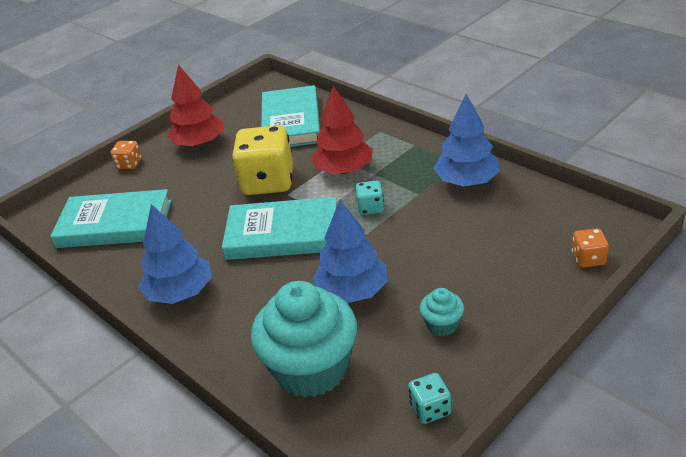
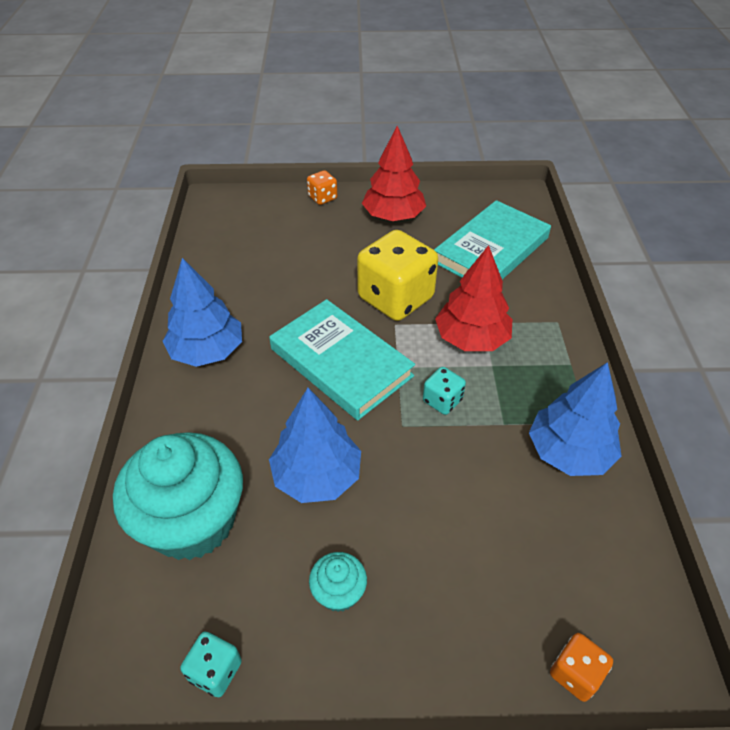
camera: 40 degrees right, 10 degrees up
turquoise book [50,189,171,248] -> none

